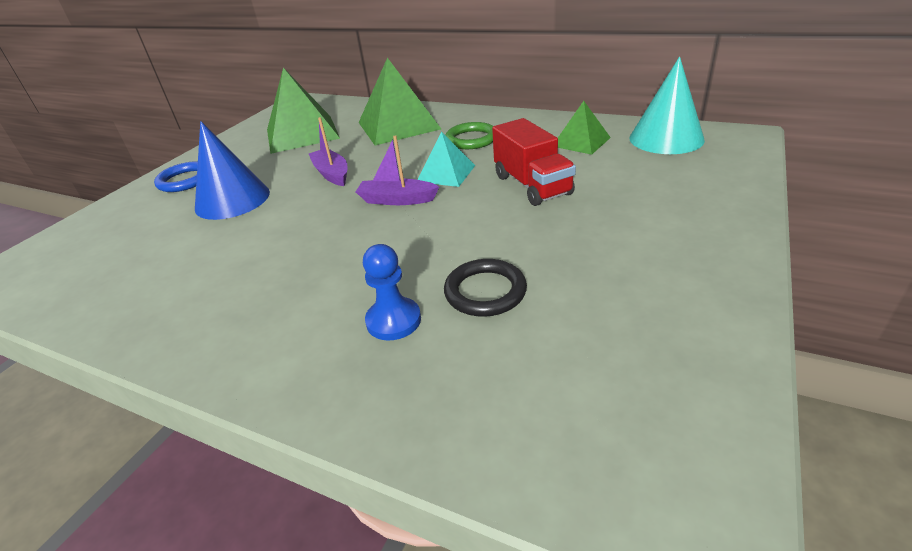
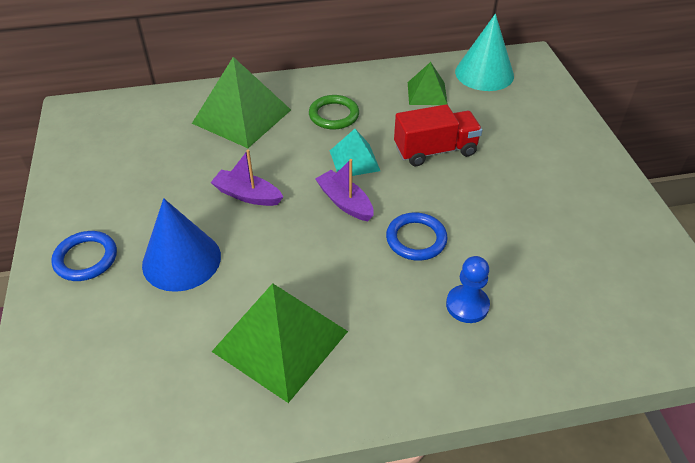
camera: 40 degrees left, 10 degrees up
green pyramid [267,68,340,154] -> green pyramid moved to [212,283,348,403]
purple boat [355,135,439,205] -> purple boat turned 75 degrees clockwise [315,159,374,221]
black ring [444,259,527,317] -> none
red truck [492,118,576,206] -> red truck turned 45 degrees counterclockwise [394,104,482,166]
none -> blue ring [386,212,448,261]

